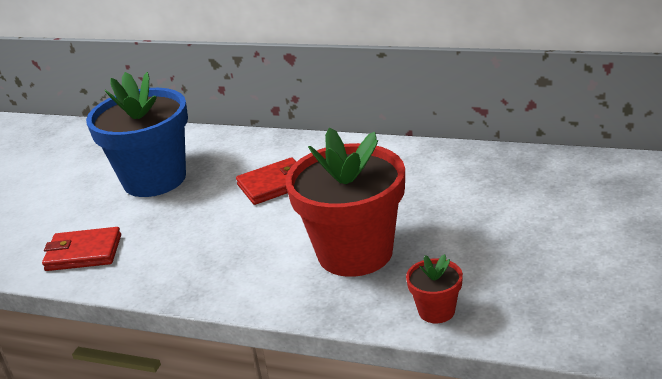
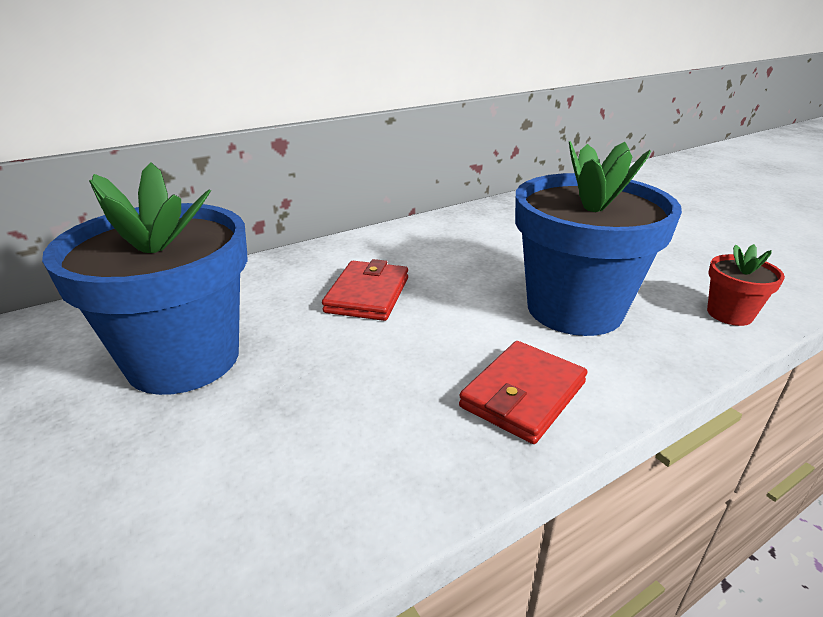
camera: 55 degrees left, 0 degrees up
red wallet [42,227,121,271] -> red wallet moved to [459,341,587,444]
red flower pot [285,128,405,277] -> blue flower pot [515,141,682,336]

